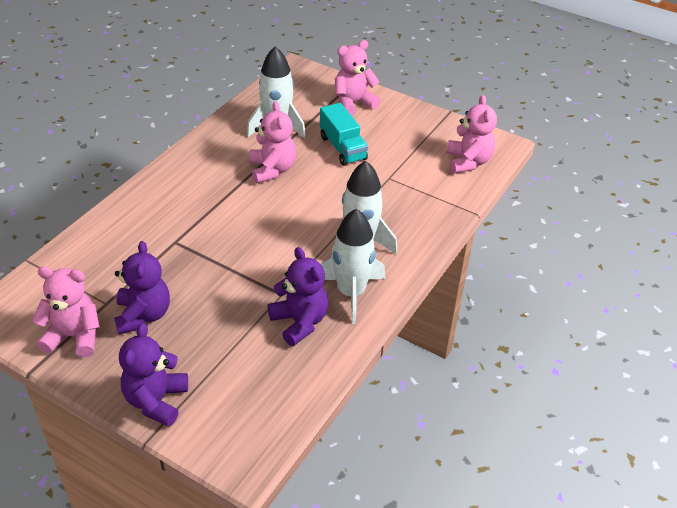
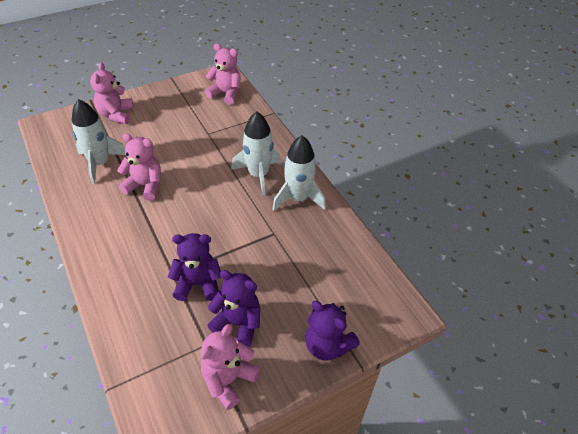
camera: 60 degrees left, 5 degrees up
purple teddy bear [268,247,328,346] -> purple teddy bear moved to [168,233,221,301]
turquoise truck [320,103,368,166] -> none

